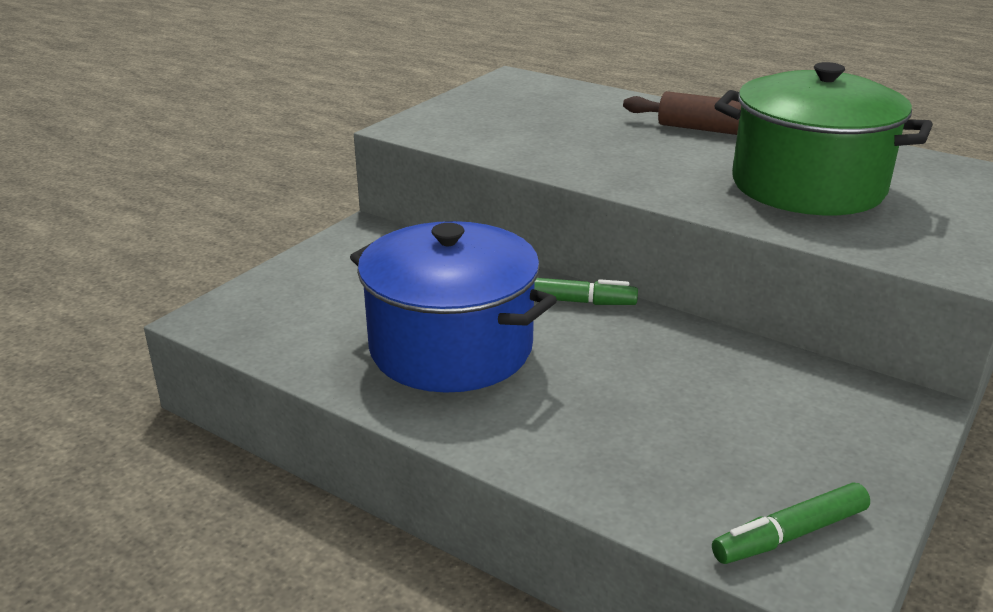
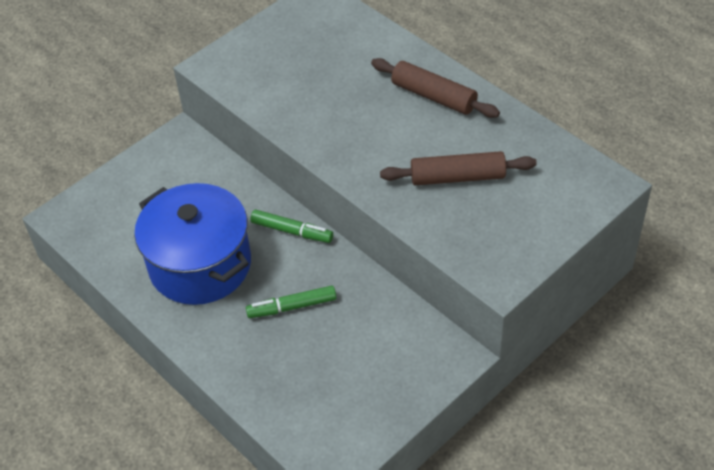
camera: 15 degrees right, 20 degrees up
green marker [712,482,870,564] -> green marker moved to [246,286,336,318]
green pot [714,62,933,215] -> brown rolling pin [380,151,537,185]

